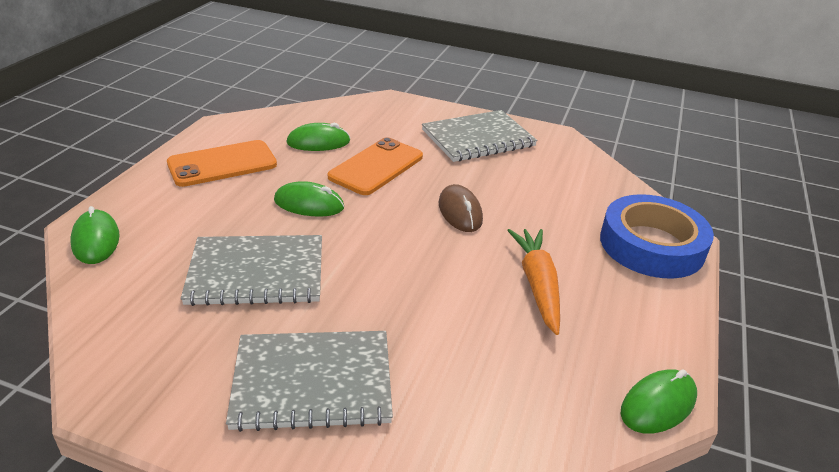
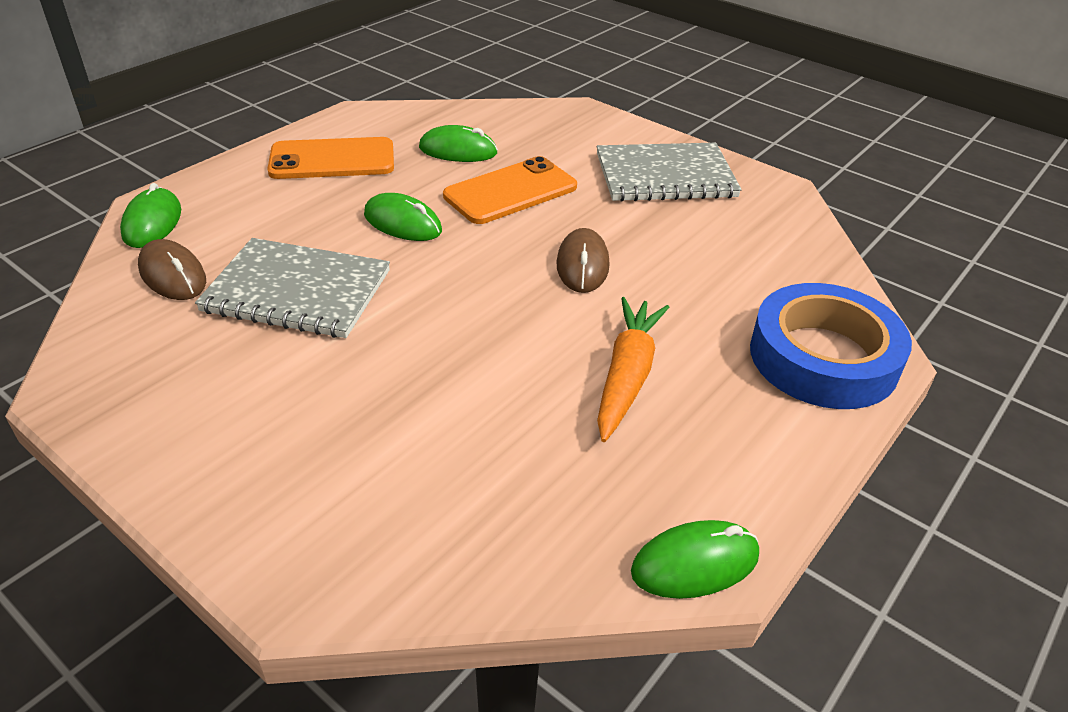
camera: 20 degrees right, 5 degrees up
grey notebook [226,331,393,432] -> none
none -> brown mouse [138,239,206,300]

